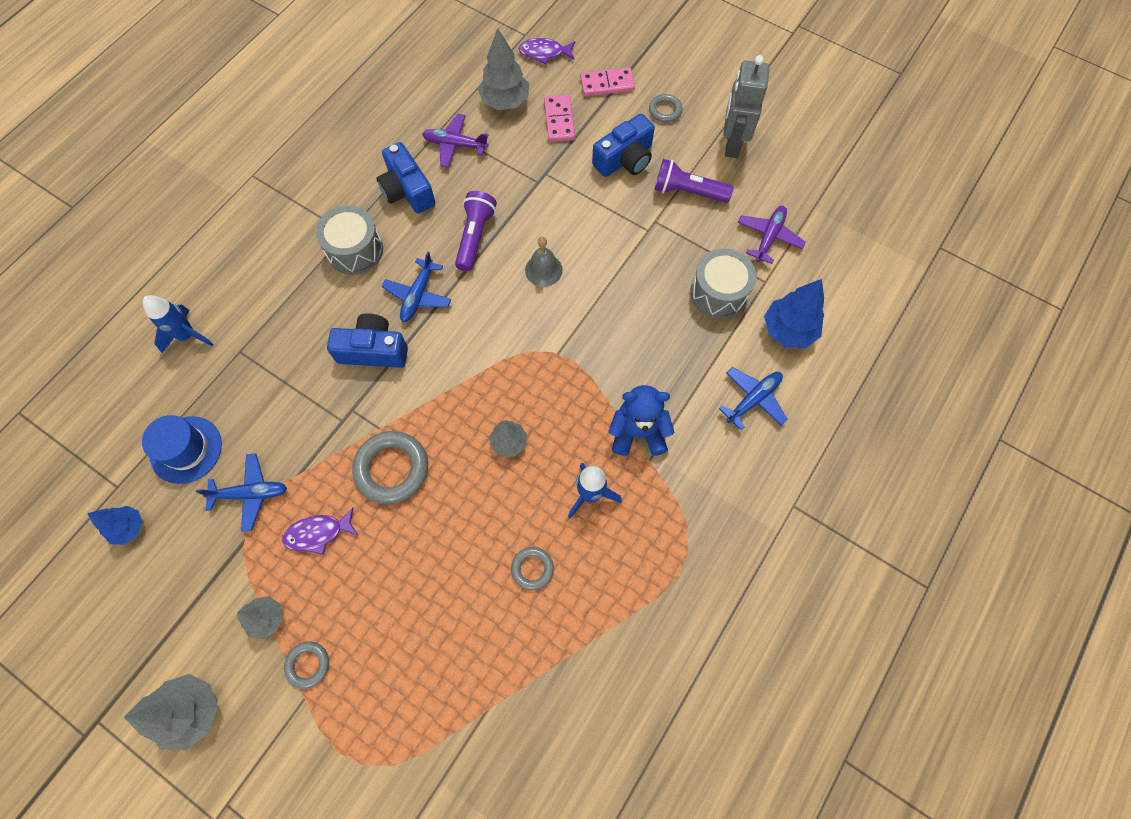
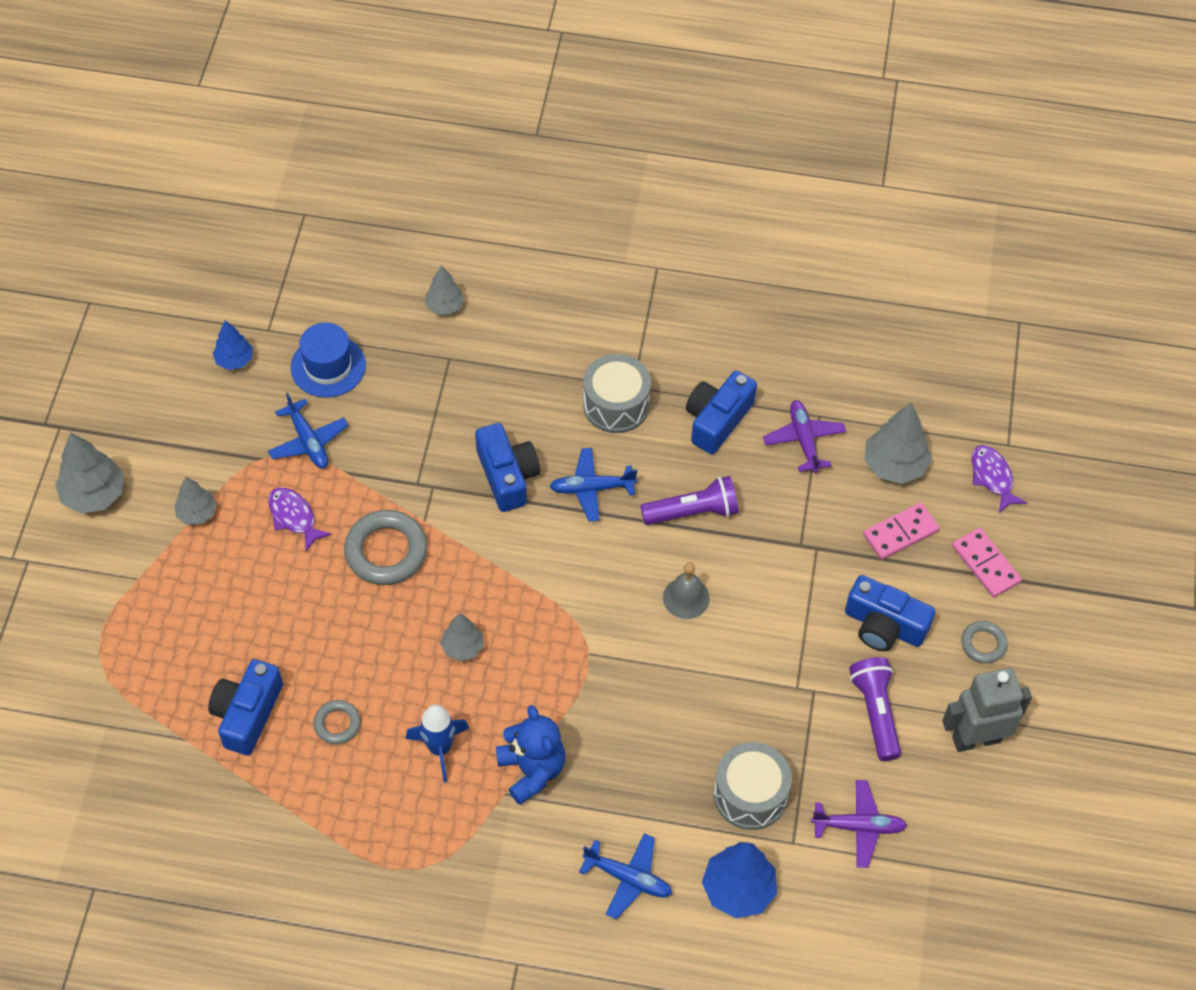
camera: 65 degrees right, 10 degrees down
blue rocket [143,295,214,353] -> grey tree [425,265,464,315]
grey ring [284,642,329,689] -> none
none -> blue camera [208,659,283,756]

